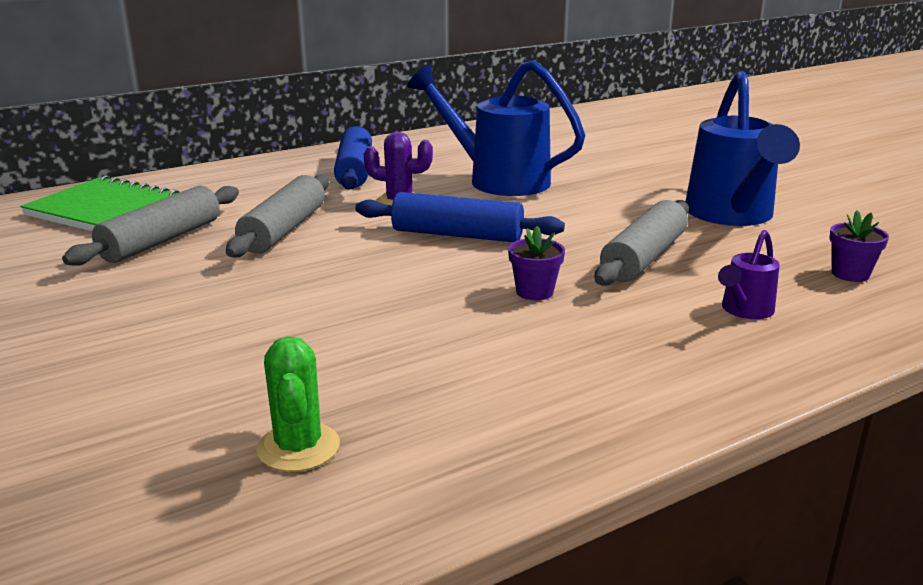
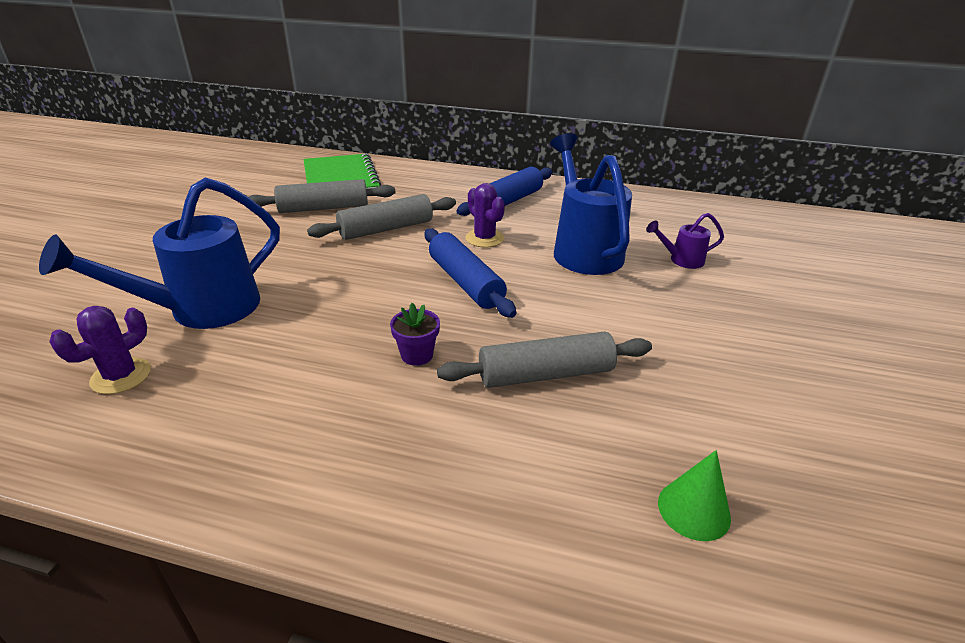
camera: 45 degrees right, 10 degrees up
green cactus [256,336,340,472] -> purple cactus [49,306,151,394]
blue watering can [686,71,800,226] -> blue watering can moved to [39,177,280,329]
purple watering can [718,230,780,319] -> purple watering can moved to [646,213,724,269]
purple flower pot [829,210,889,282] -> green cone [658,450,731,541]

